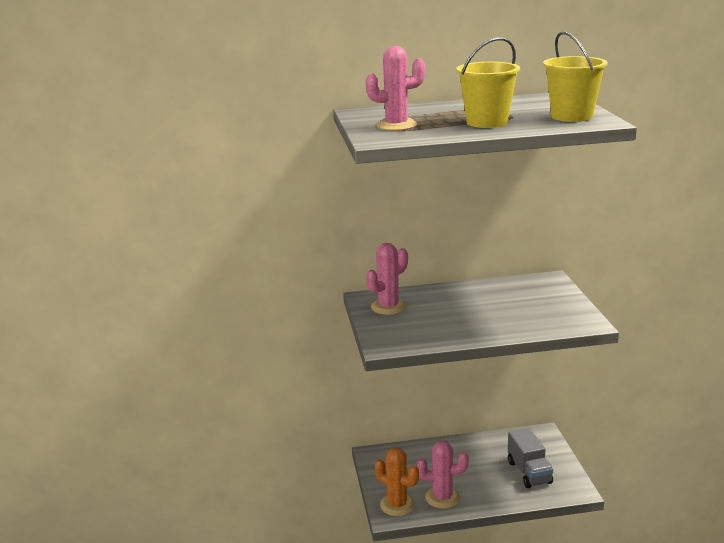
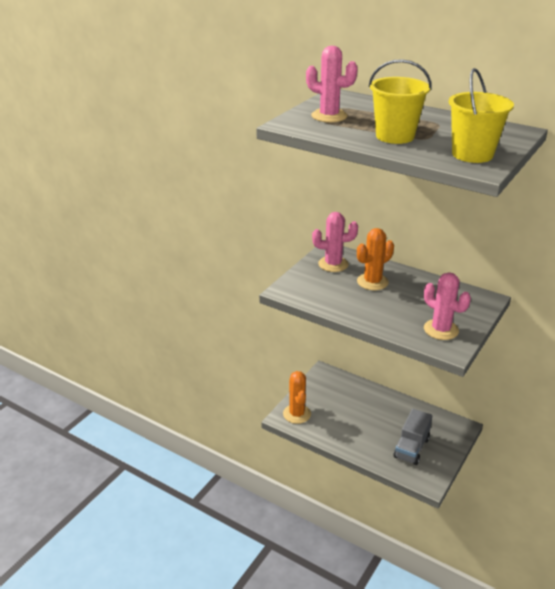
camera: 40 degrees right, 10 degrees up
pink cactus [417,440,469,509] -> pink cactus moved to [424,272,471,340]
none -> orange cactus [357,228,394,290]

